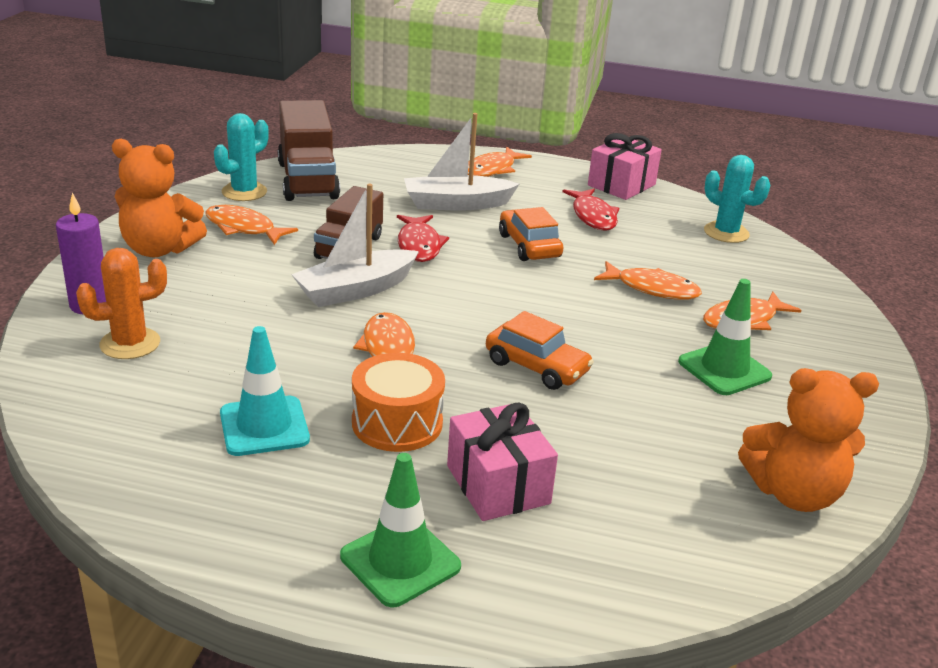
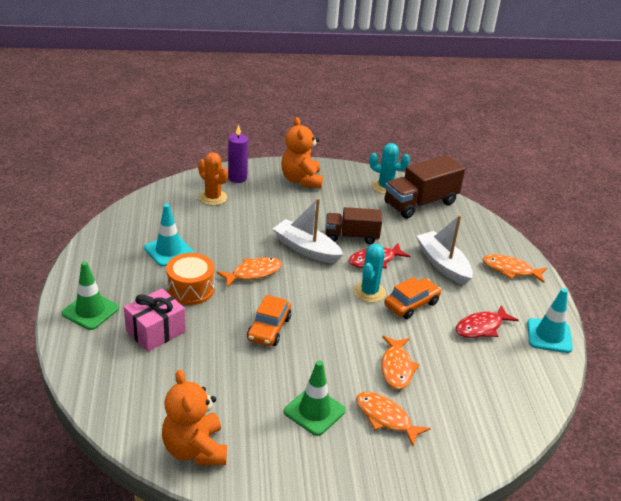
camera: 70 degrees right, 5 degrees up
orange fish [205,205,298,245] -> none
pink gift [588,133,662,200] -> turquoise traffic cone [527,288,573,353]
turquoise cactus [704,155,771,243] -> turquoise cactus moved to [354,244,386,303]

